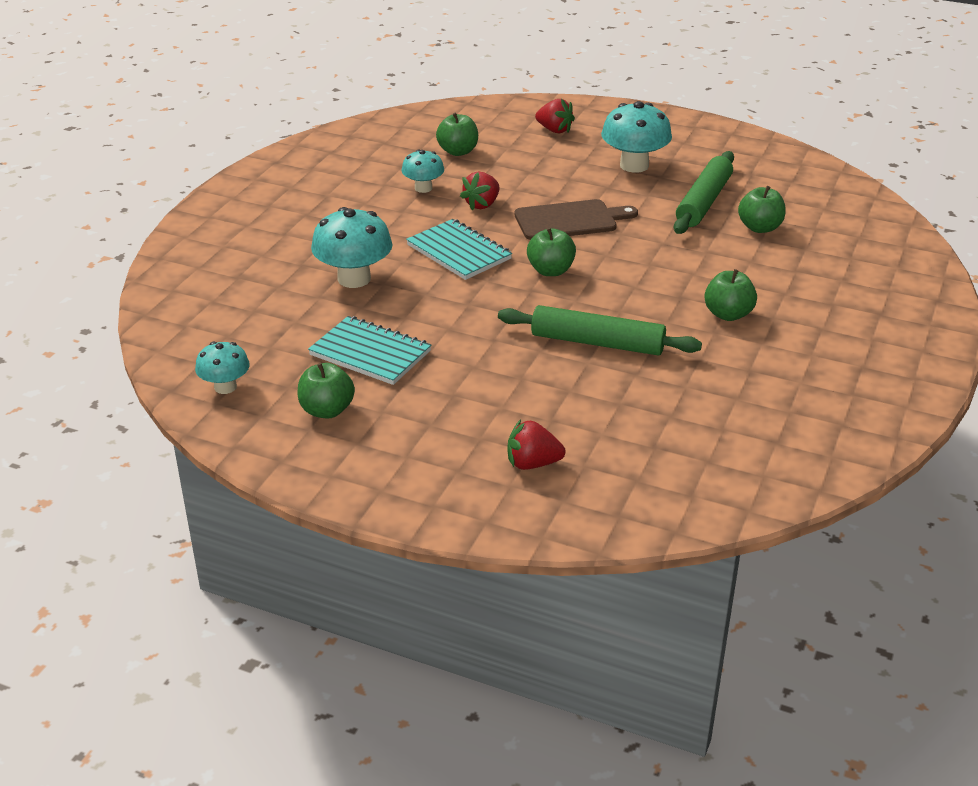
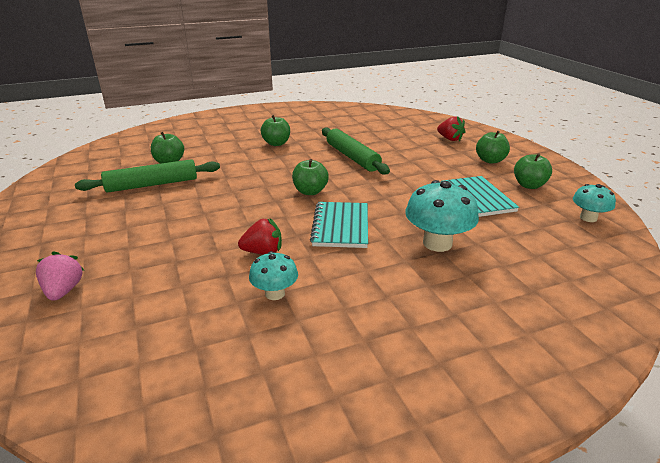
camera: 135 degrees left, 5 degrees down
green apple [436,113,478,156] -> green apple moved to [476,131,510,163]
brown cutting board [515,199,638,240] -> none
red strawberry [535,99,575,133] -> pink strawberry [36,251,84,301]
turquoise mushroom [601,101,672,173] -> none

